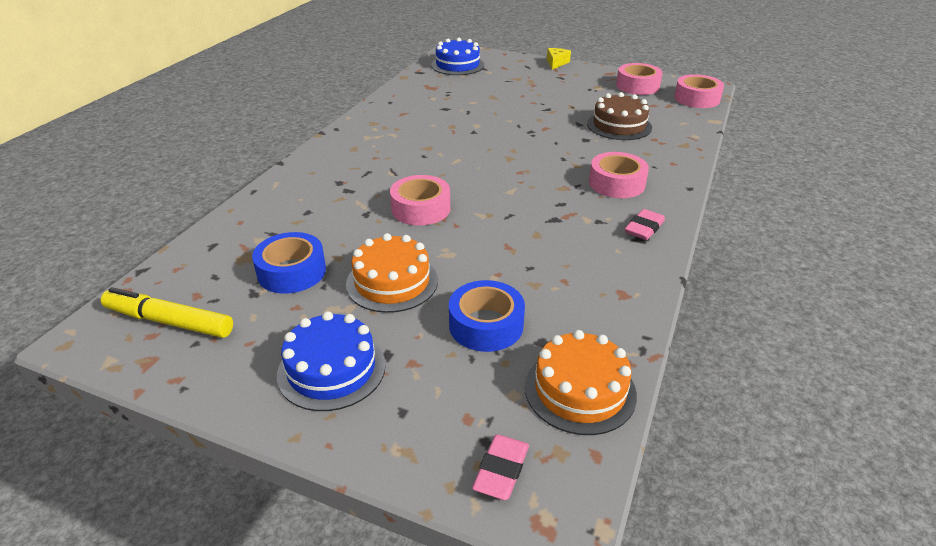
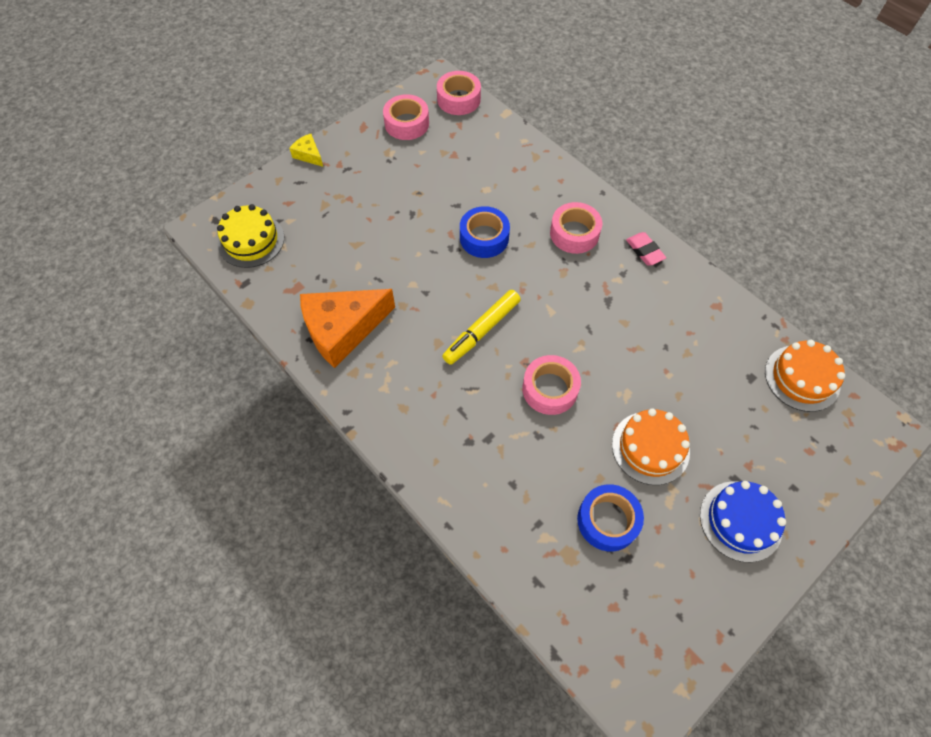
camera: 65 degrees left, 25 degrees up
yellow marker [101,287,233,338] -> yellow marker moved to [442,290,521,365]
blue cake [431,38,484,75] -> yellow cake [217,204,284,268]
blue tape [449,280,525,352] -> blue tape moved to [460,206,510,258]
pink eraser [472,434,529,500] -> none
brown cake [587,92,652,140] -> none
none -> orange cheese [300,289,395,368]

